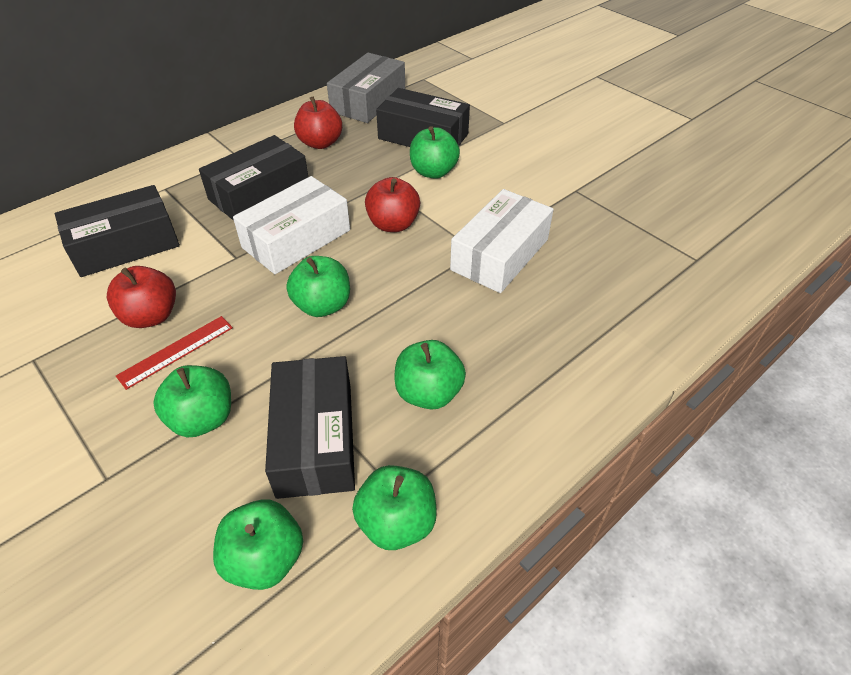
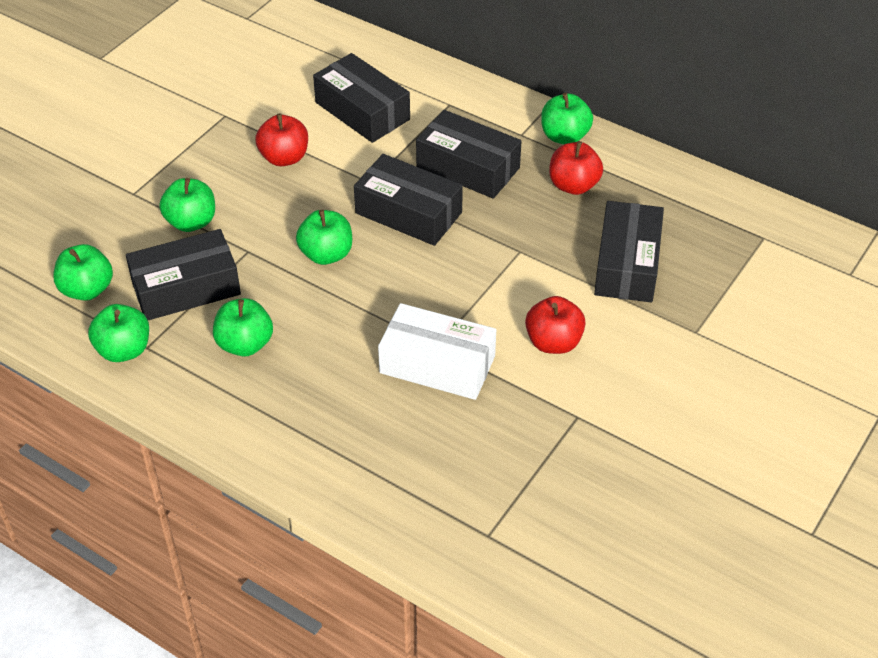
camera: 75 degrees right, 0 degrees up
red ruler [116,316,233,390] -> none
white box [233,176,350,274] -> black box [354,154,463,246]
grey box [327,53,405,123] -> none
red apple [365,177,420,232] -> red apple moved to [525,296,586,354]
green apple [410,126,460,179] -> green apple moved to [541,93,593,144]

